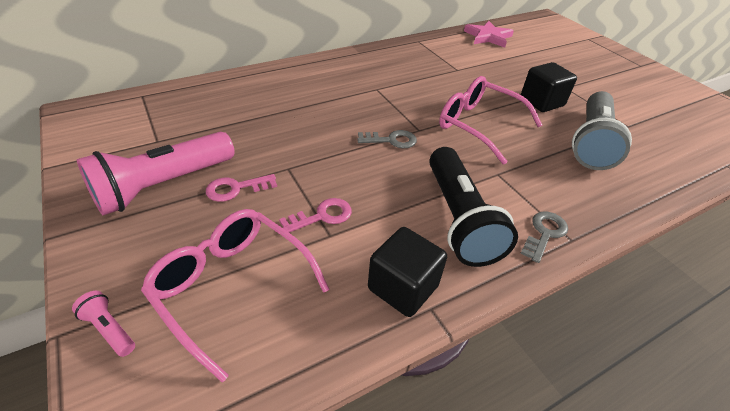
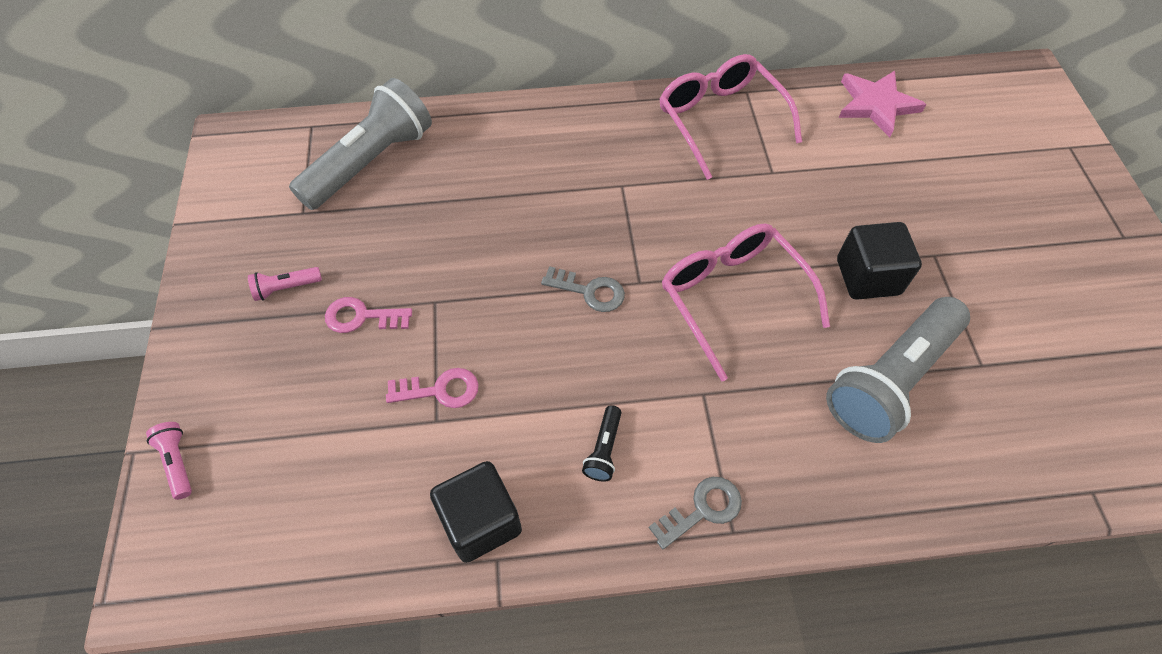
camera: 25 degrees right, 15 degrees up
pink flashlight [77,132,235,216] -> pink flashlight [248,267,322,301], size x0.40
pink glasses [141,209,329,382] -> pink glasses moved to [659,54,802,180]
black flashlight [429,147,518,267] -> black flashlight [582,405,621,481], size x0.40
none -> grey flashlight [289,78,432,210]

